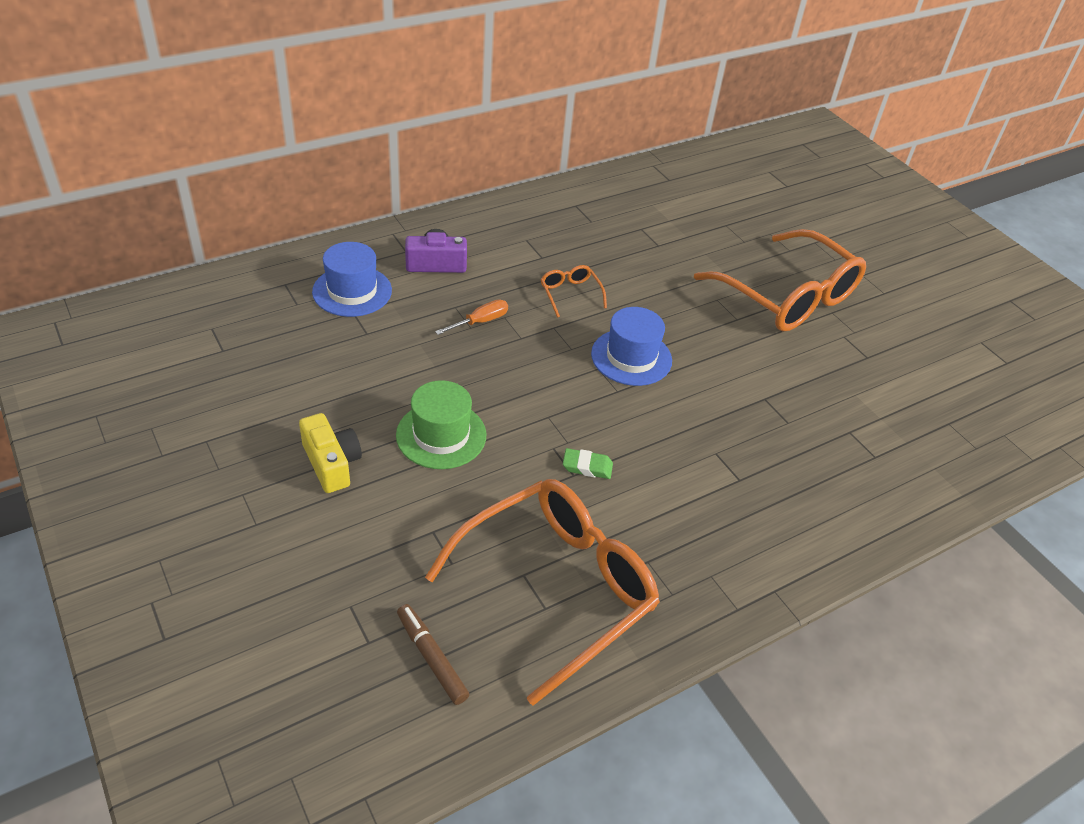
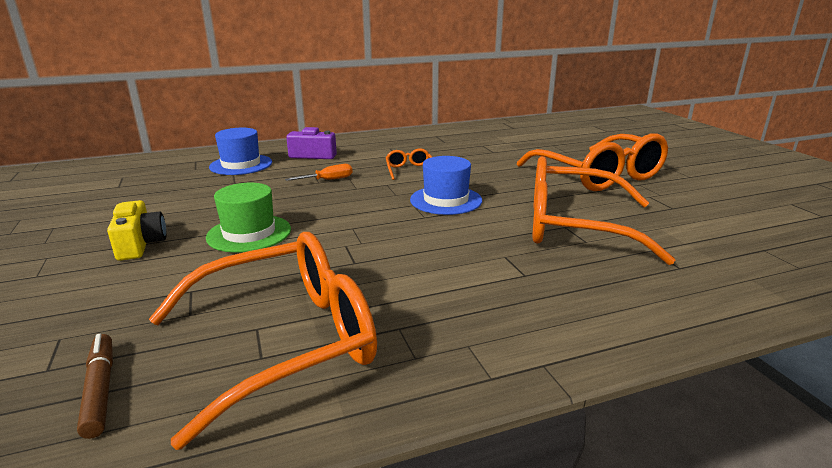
camera: 15 degrees right, 20 degrees down
green eraser [563,448,613,479] -> none
none -> orange glasses [532,156,675,265]

